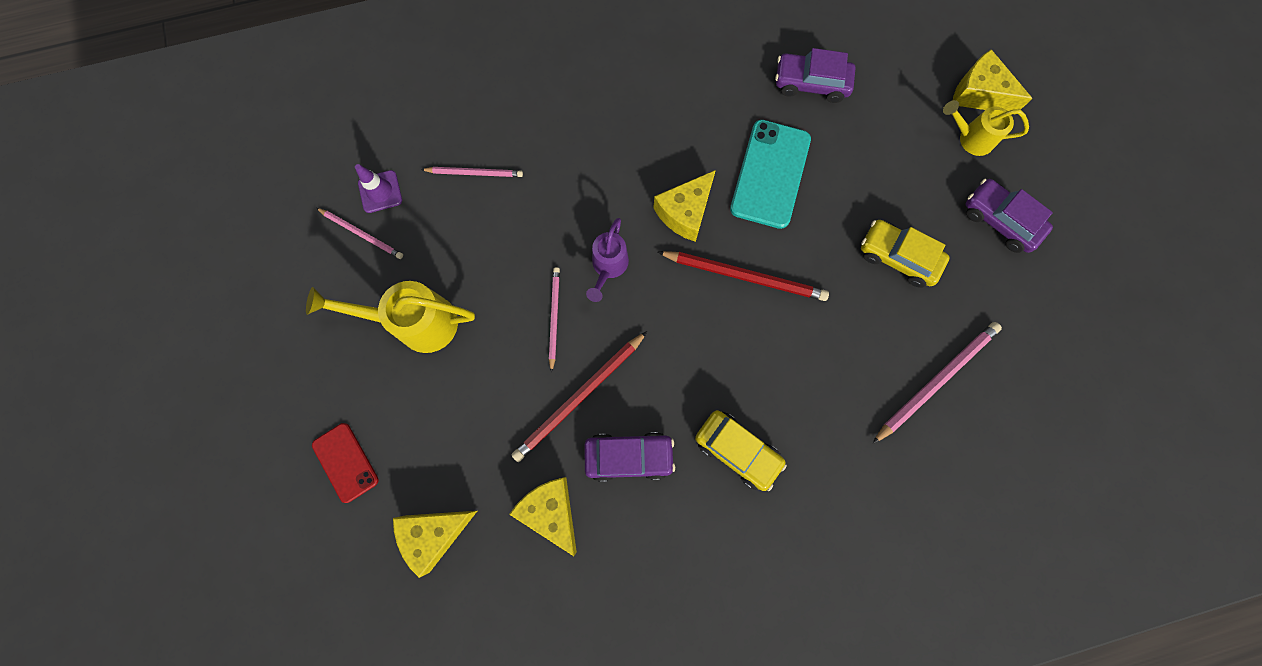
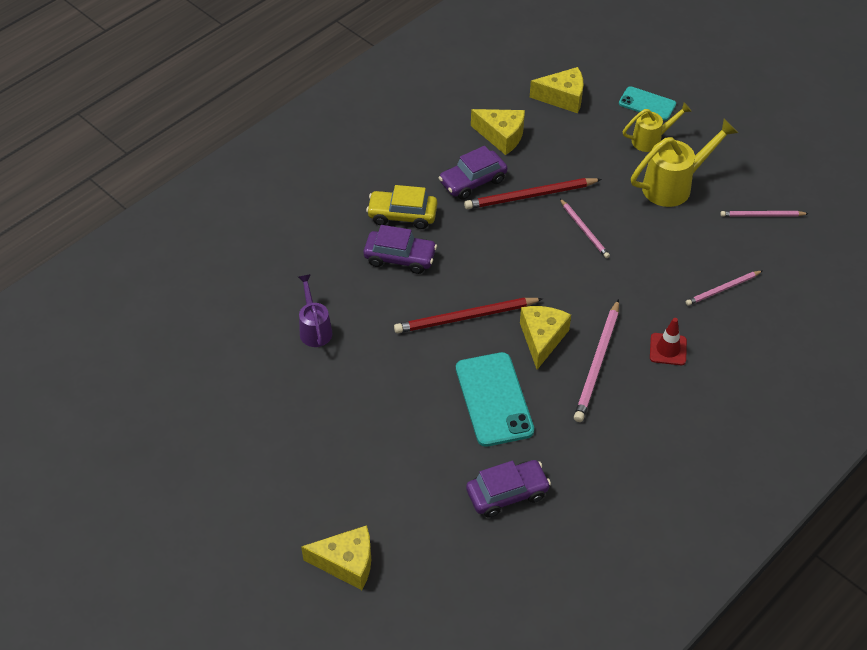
camera: 150 degrees right, 25 degrees down
red phone [312,423,379,503] -> turquoise phone [619,86,676,120]
purple traffic cone [355,164,402,213] -> none
yellow cheese [393,511,477,578] -> yellow cheese turned 60 degrees clockwise [530,67,583,113]
red pencil [512,331,647,462] -> red pencil turned 120 degrees counterclockwise [464,178,602,209]
purple watering can [586,218,629,302] -> purple watering can moved to [298,274,333,347]
yellow car [861,220,950,288] -> none
pink pencil [872,322,1002,444] -> pink pencil moved to [574,299,619,422]
yellow watering can [943,100,1029,156] -> yellow watering can moved to [623,102,692,152]
purple car [966,179,1053,253] -> purple car moved to [364,225,437,274]
none -> red traffic cone [650,318,687,365]

